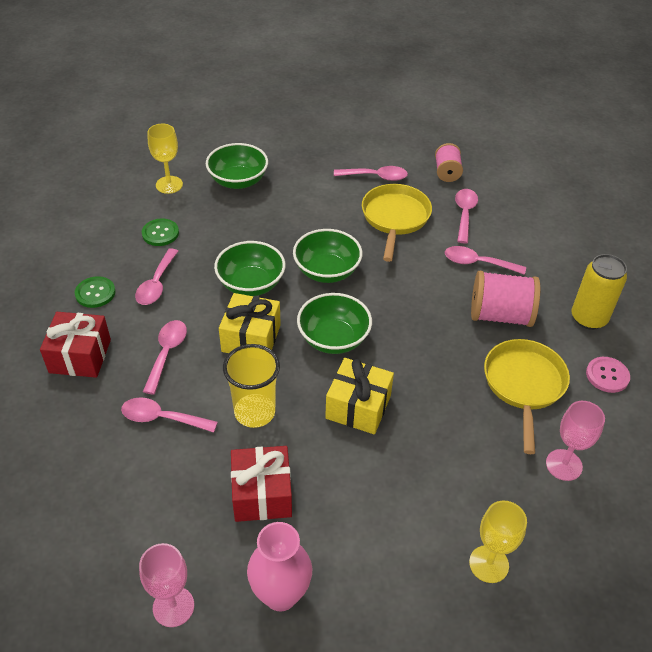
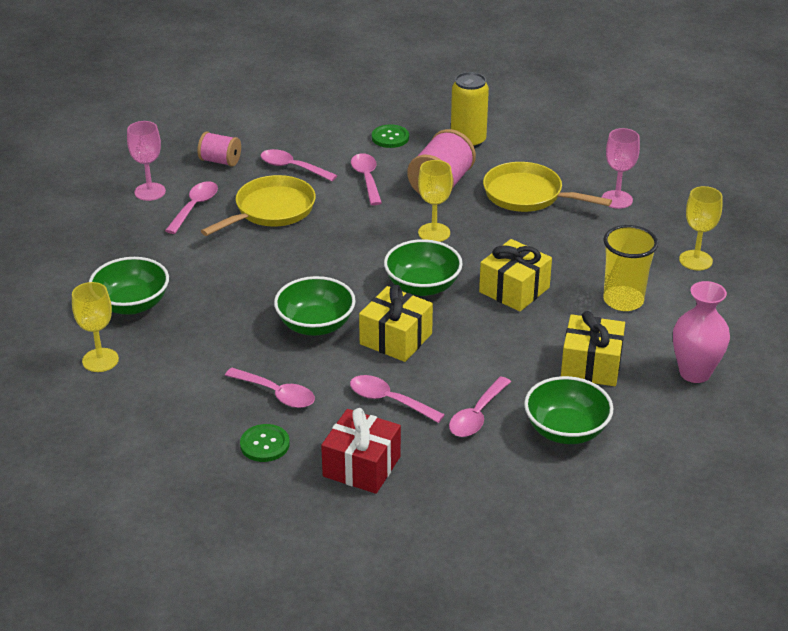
camera: 70 degrees left, 10 degrees down
pink goblet [139,543,194,627] -> pink goblet moved to [127,121,166,201]
green button [142,219,179,246] -> green button moved to [372,125,409,148]
yellow cup [223,344,280,428] -> yellow cup moved to [603,225,658,311]
red gift [231,446,292,522] -> yellow gift [561,311,625,386]
green bowl [293,229,362,283] -> green bowl moved to [524,376,613,444]
yellow pan [362,184,432,262] -> yellow pan turned 105 degrees clockwise [201,175,316,236]
pink spoon [445,246,526,275] -> pink spoon turned 135 degrees clockwise [351,153,382,205]
pink button [586,357,630,393] -> none
none -> yellow goblet [418,160,452,242]

